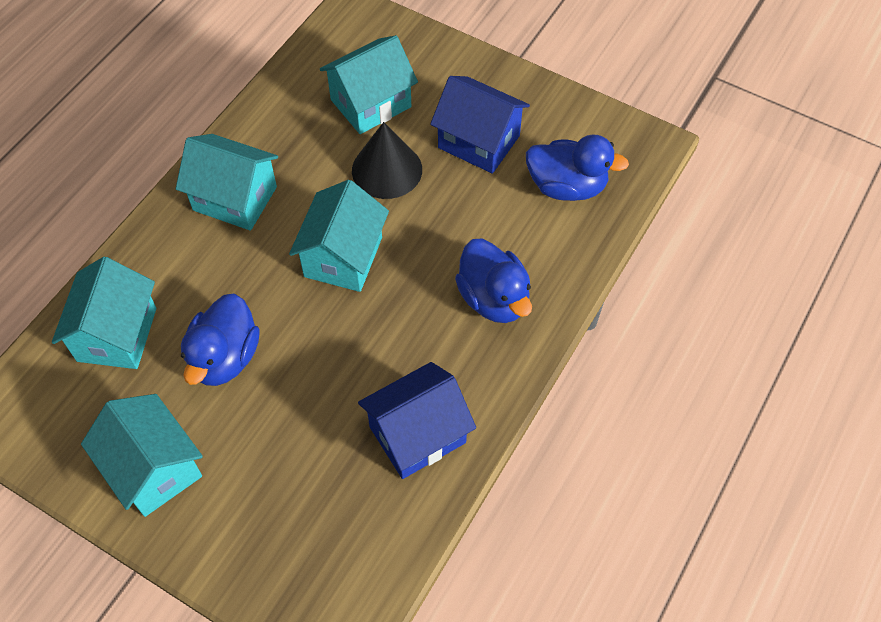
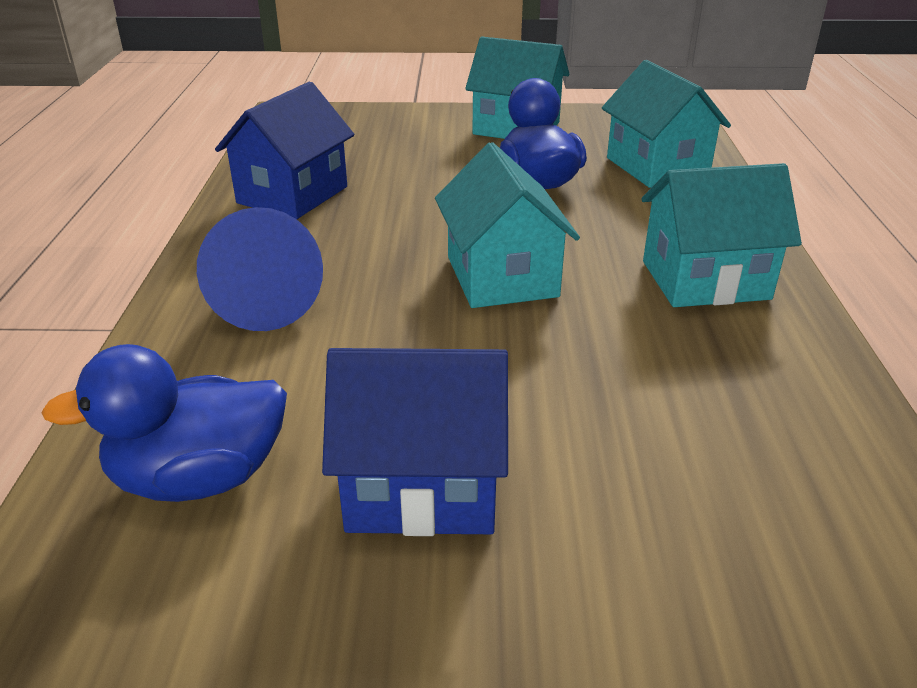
camera: 150 degrees right, 25 degrees down
turquoise house [320,35,418,134] -> none
black cone [352,122,422,199] -> none
blue duck [455,239,532,323] -> blue cone [197,207,323,331]

